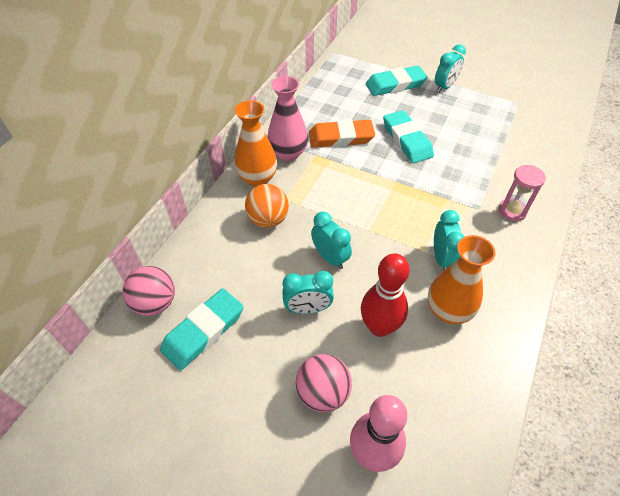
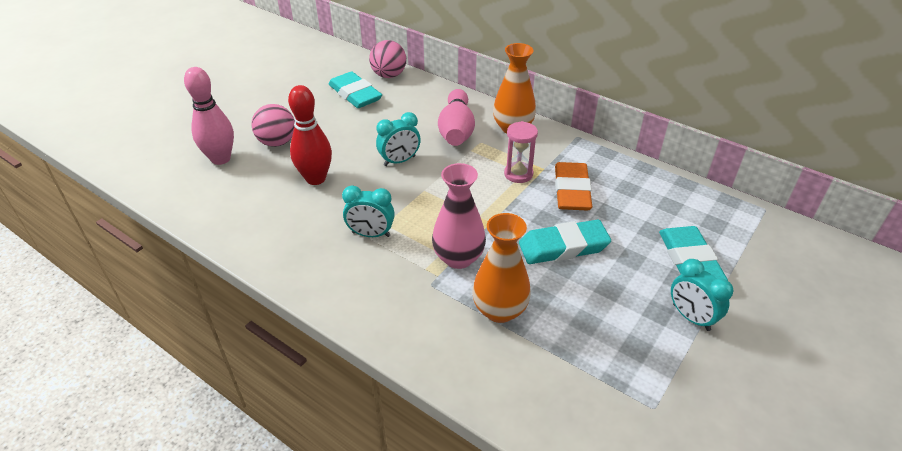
camera: 100 degrees right, 10 degrees down
orange ball [245,184,289,228] -> pink bowling pin [438,89,475,146]
pink vase [268,76,308,161] -> pink vase moved to [432,163,486,269]
turquoise clock [282,271,334,314] -> none
orange vase [428,235,496,324] -> orange vase moved to [472,213,531,323]
pink hourglass [499,165,546,221] -> pink hourglass moved to [504,121,538,183]

